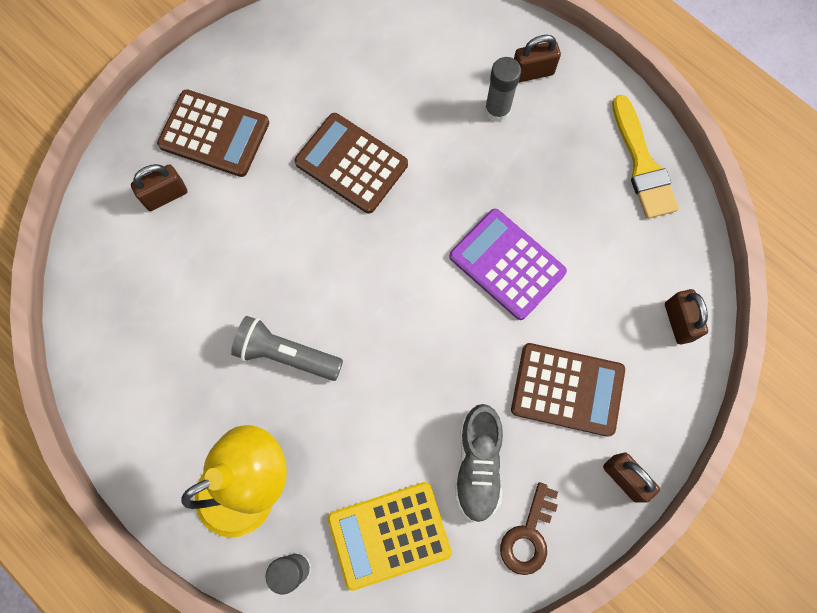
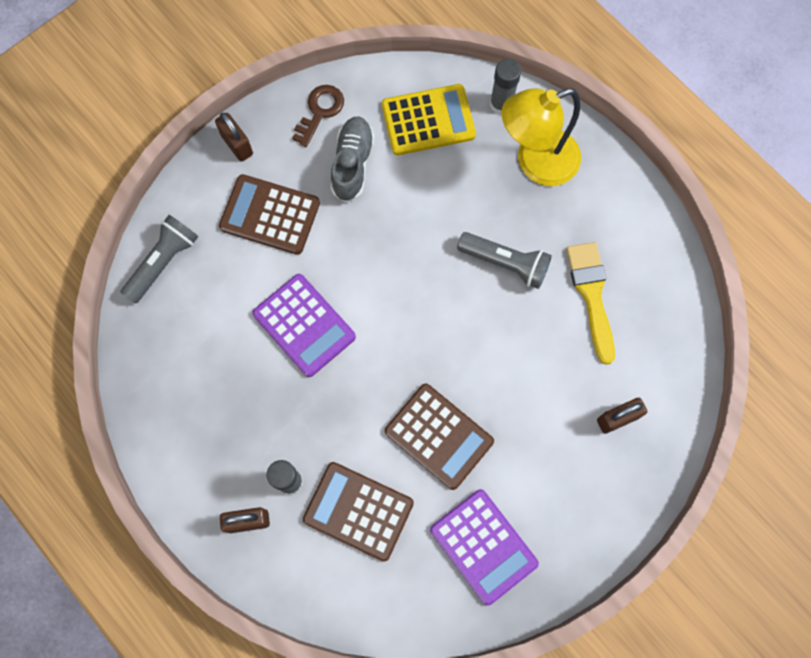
camera: 175 degrees left, 0 degrees up
brown calculator [157,89,269,177] -> brown calculator moved to [303,462,414,562]
yellow brush [612,95,679,219] -> yellow brush moved to [566,242,615,365]
brown padlock [665,289,708,344] -> grey flashlight [120,215,198,304]
none -> purple calculator [430,489,539,606]

